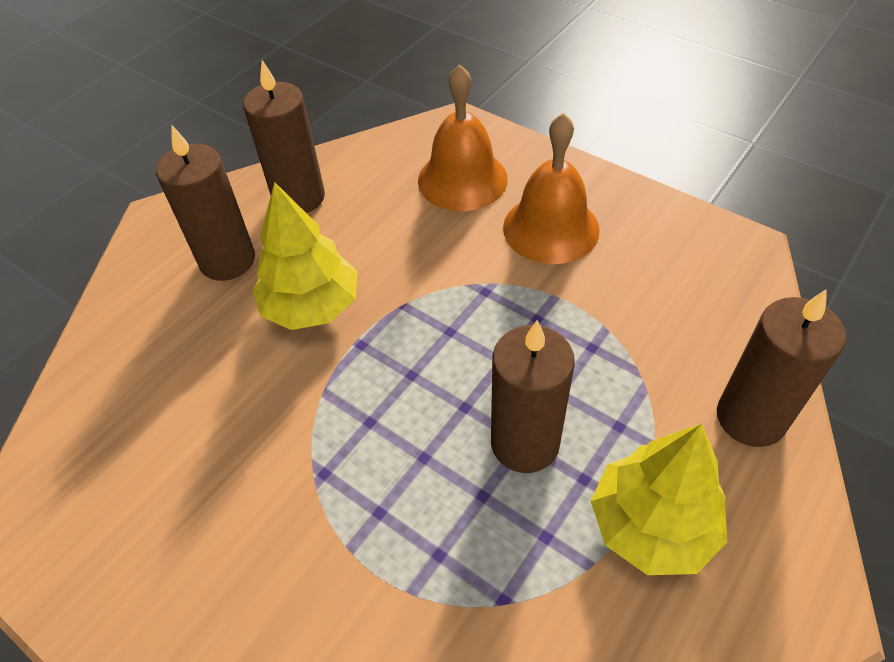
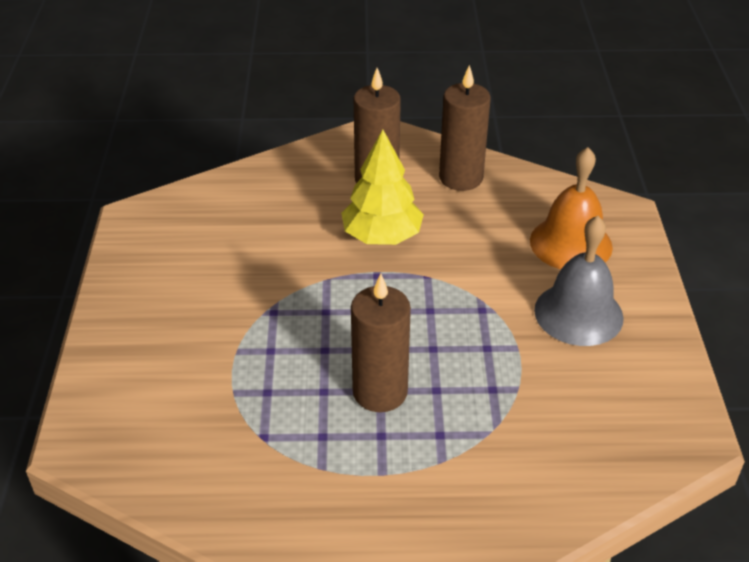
camera: 50 degrees right, 10 degrees down
orange bell [503,113,600,264] -> grey bell [534,216,624,346]
yellow tree [591,424,728,575] -> none
brown candle [717,289,846,447] -> none

